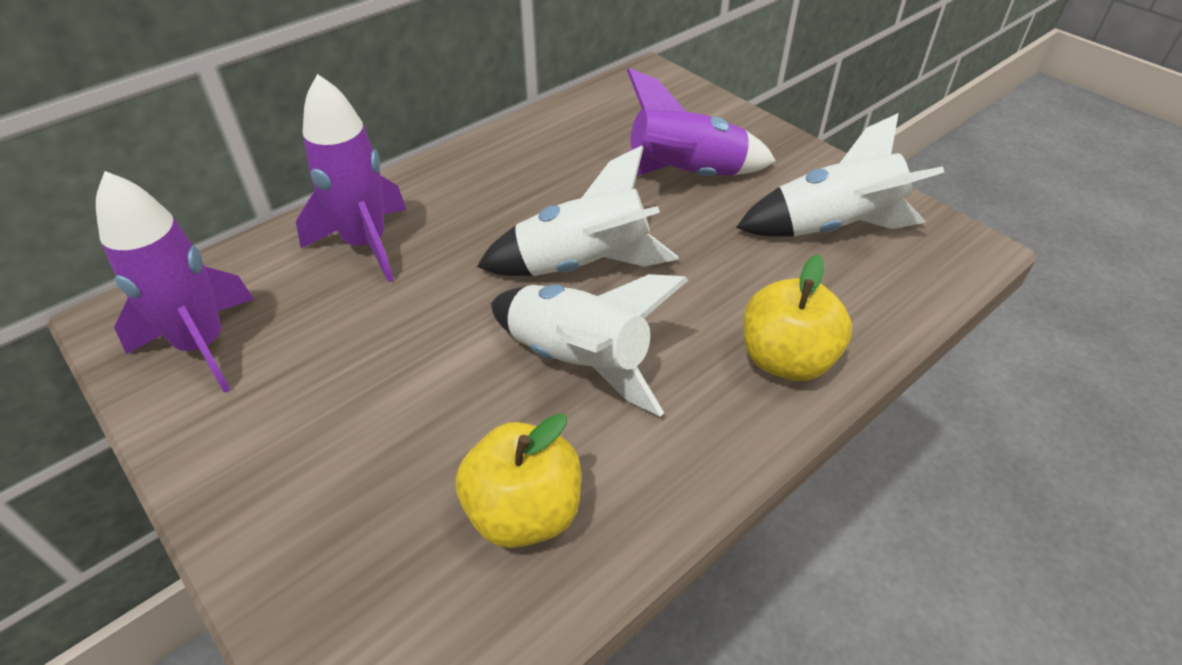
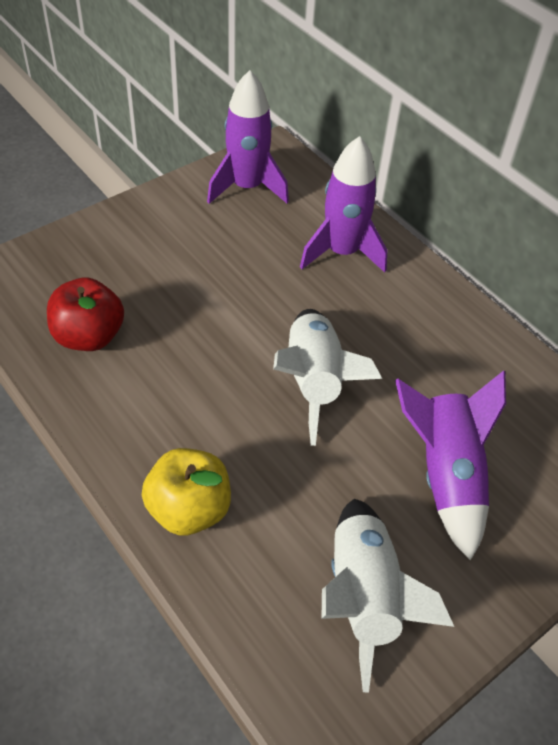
camera: 90 degrees right, 5 degrees up
yellow apple [456,414,581,548] -> red apple [47,277,124,351]
white rocket [491,274,688,417] -> none

